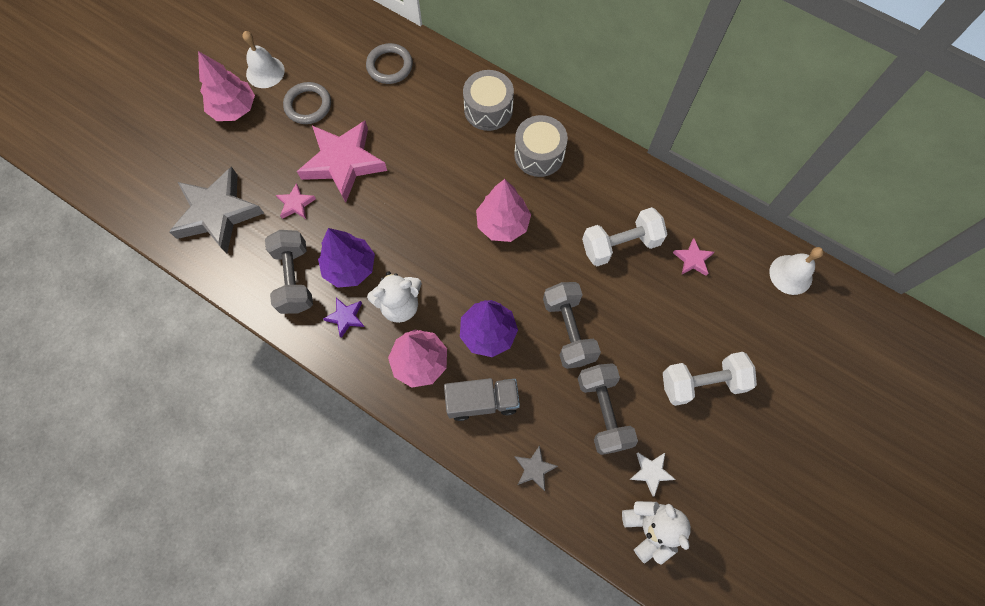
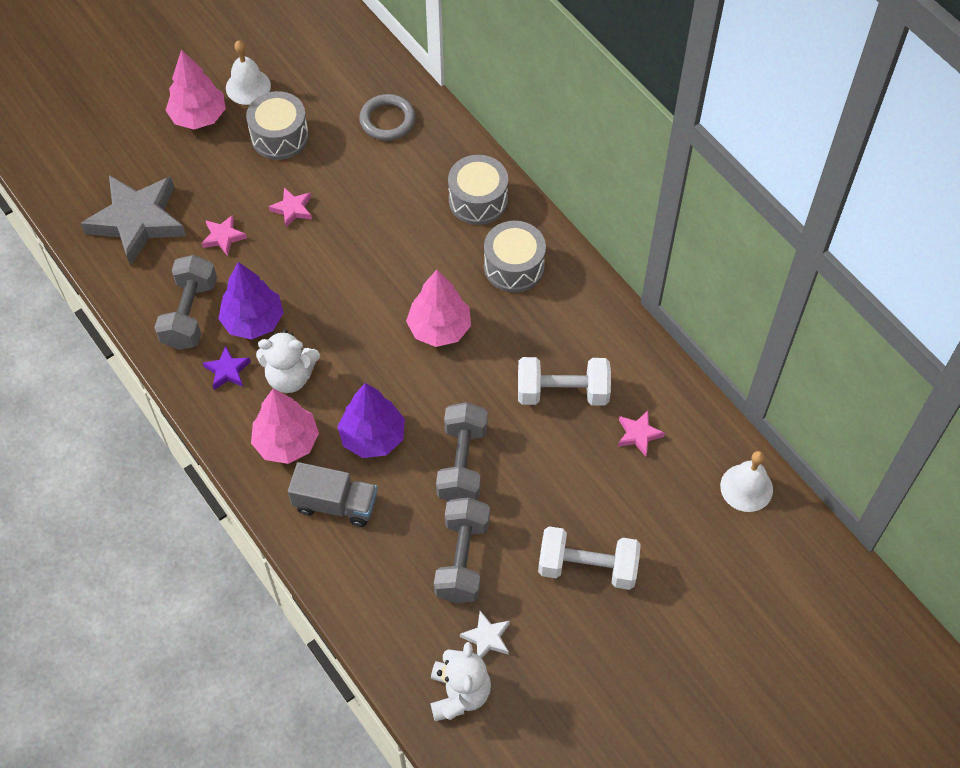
camera: 20 degrees right, 10 degrees down
grey ring [283,82,331,124] -> grey drum [246,91,309,160]
pink star [297,121,387,203] -> pink star [268,188,312,228], size x0.44
grey star [515,445,558,491] -> none

